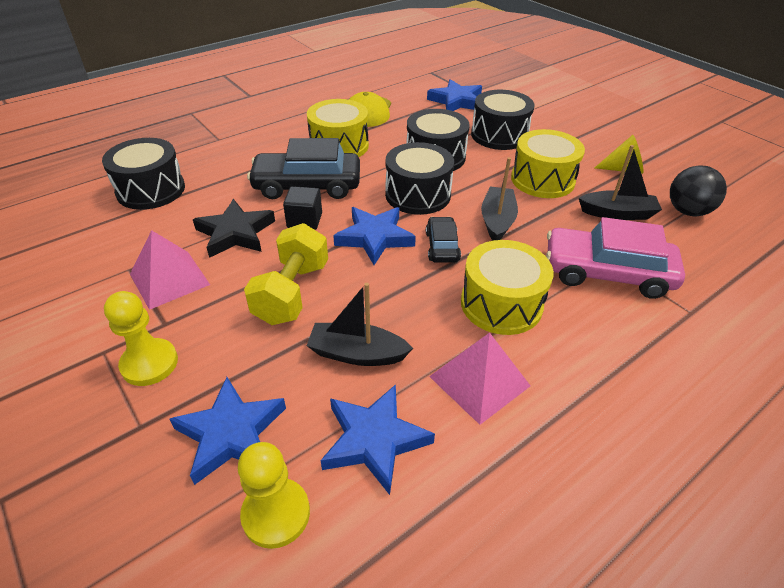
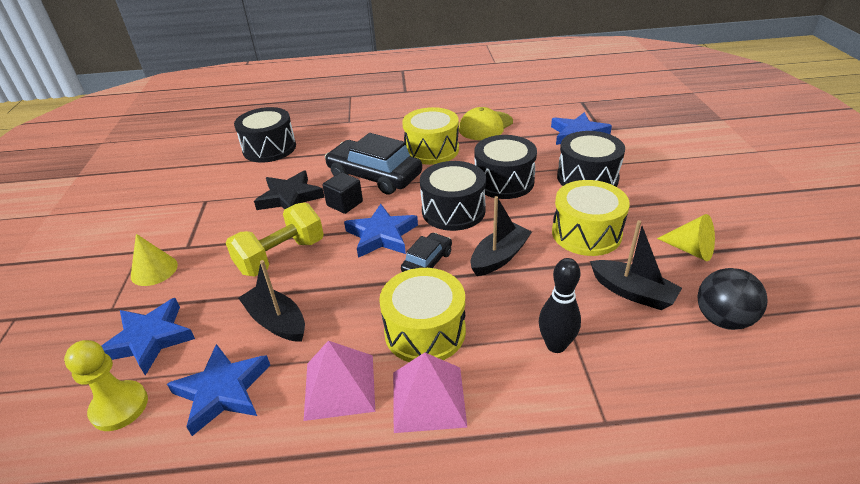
camera: 35 degrees right, 5 degrees down
yellow pawn [104,291,178,386] -> yellow cone [131,234,178,286]
pink pyramid [130,230,210,310] -> pink pyramid moved to [393,352,467,433]
pink car [546,217,685,299] -> black bowling pin [539,258,581,353]

